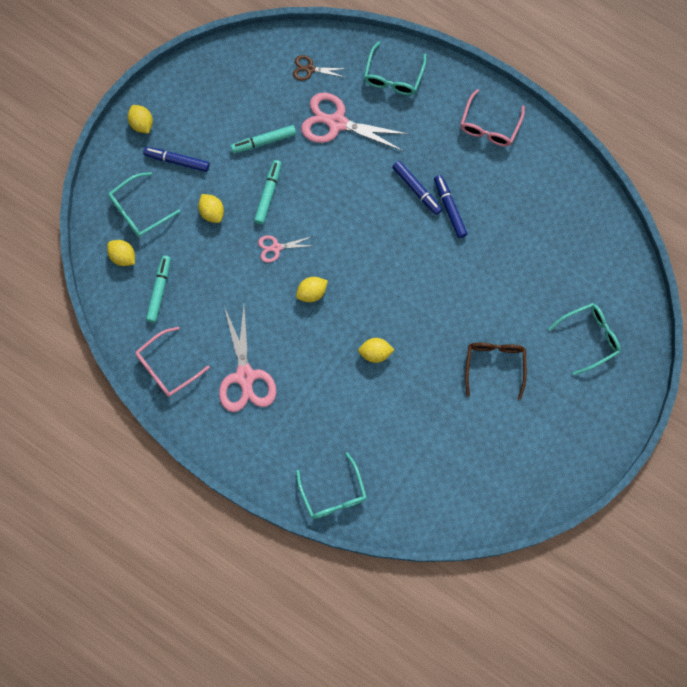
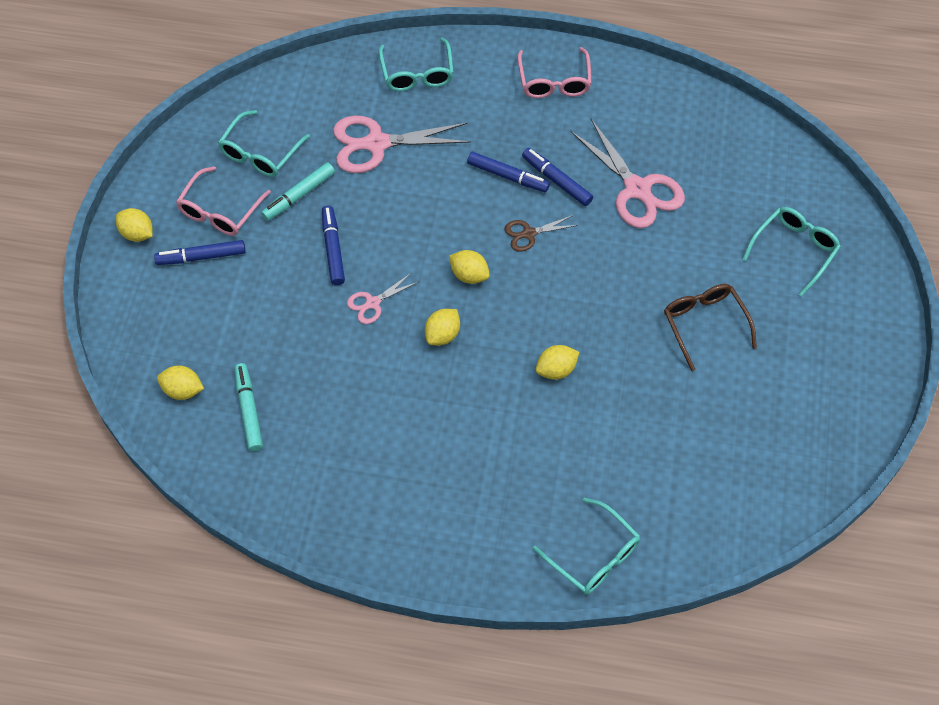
camera: 25 degrees left, 15 degrees down
turquoise glasses [108,172,180,237] -> turquoise glasses moved to [218,110,310,177]
pink glasses [136,327,210,397] -> pink glasses moved to [176,166,271,236]
yellow lemon [198,194,224,223] -> yellow lemon moved to [449,250,490,284]
pink scissors [219,306,276,412] -> pink scissors moved to [571,119,685,228]
turquoise marker [254,160,282,224] -> blue marker [322,206,345,285]
brown scissors [293,55,347,81] -> brown scissors moved to [504,215,578,252]

